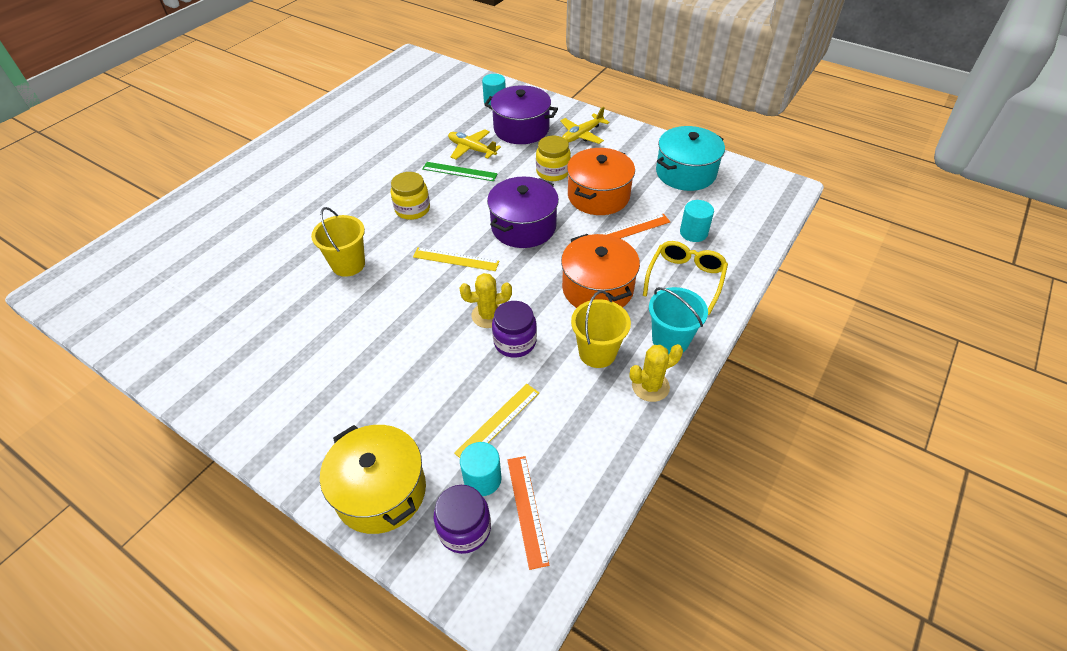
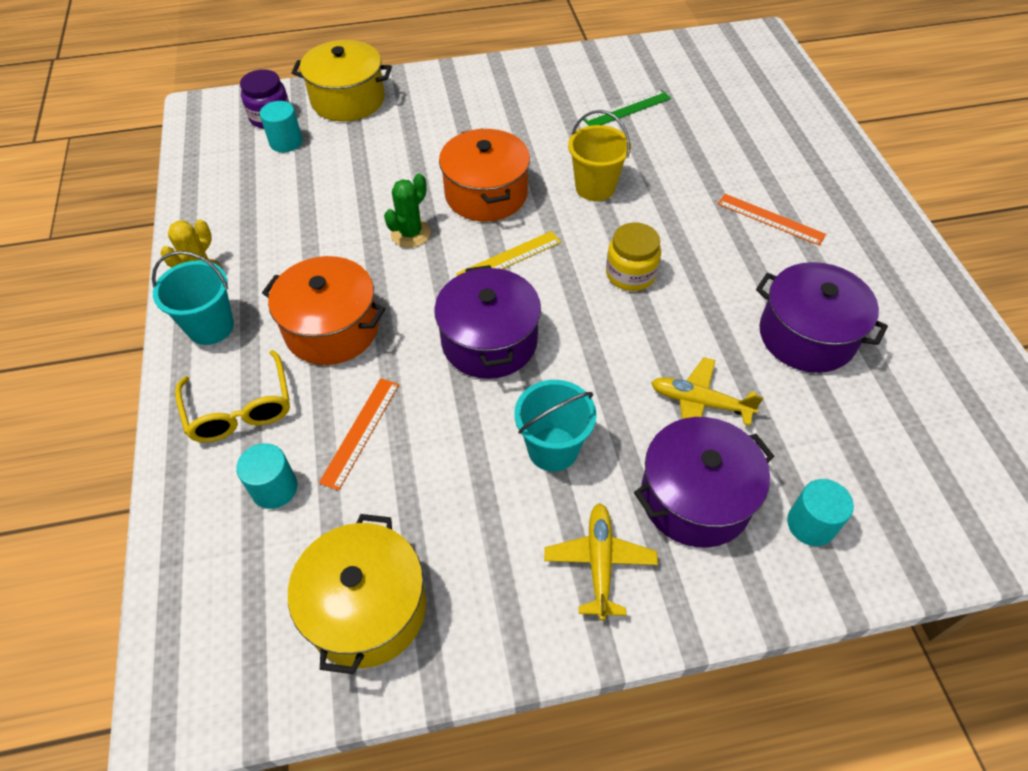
camera: 135 degrees right, 5 degrees up
green ruler [422,162,498,181] -> green ruler moved to [583,90,671,126]
yellow plane [448,129,501,160] -> yellow plane turned 150 degrees counterclockwise [651,357,763,426]
yellow ruler [454,384,539,458] -> none
yellow cactus [459,273,512,328] -> green cactus [384,174,431,248]
purple jar [492,301,537,358] -> none
orange ruler [507,456,549,570] -> orange ruler moved to [718,194,826,246]
yellow jar [536,136,571,181] -> turquoise bucket [514,380,597,472]
orange pot [567,148,635,215] -> orange pot moved to [439,129,530,222]
yellow bucket [571,291,631,368] -> none
turquoise pot [656,126,725,191] -> yellow pot [288,514,426,674]
none -> purple pot [756,262,888,373]

